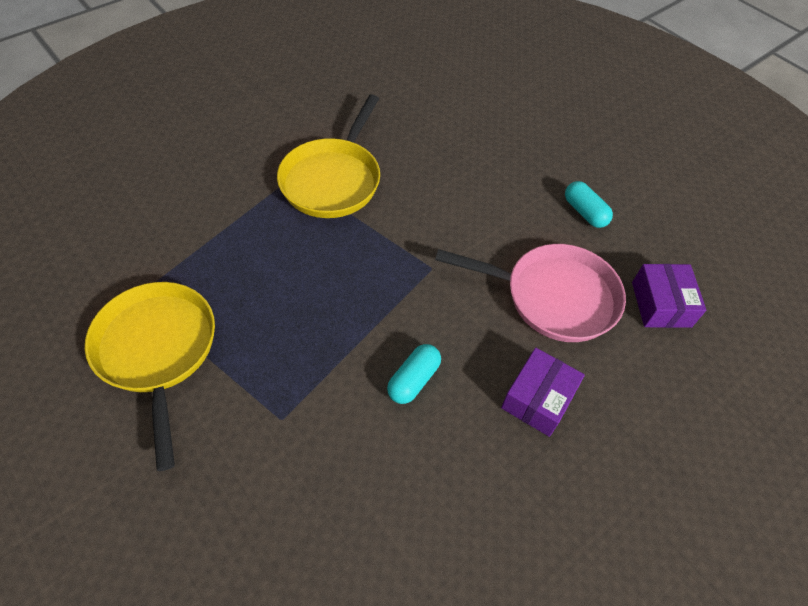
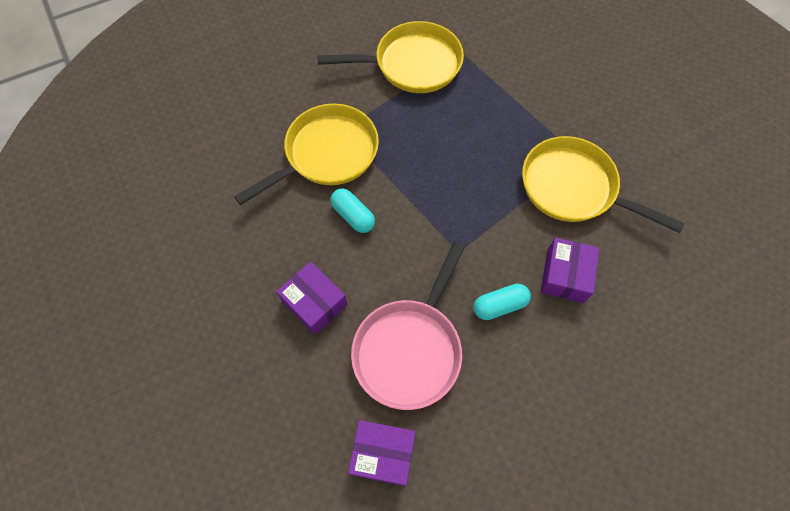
camera: 105 degrees right, 10 degrees up
turquoise capsule [565,181,613,228] -> turquoise capsule moved to [474,284,531,320]
none -> yellow pan [234,103,379,205]
none -> purple box [541,238,599,303]

